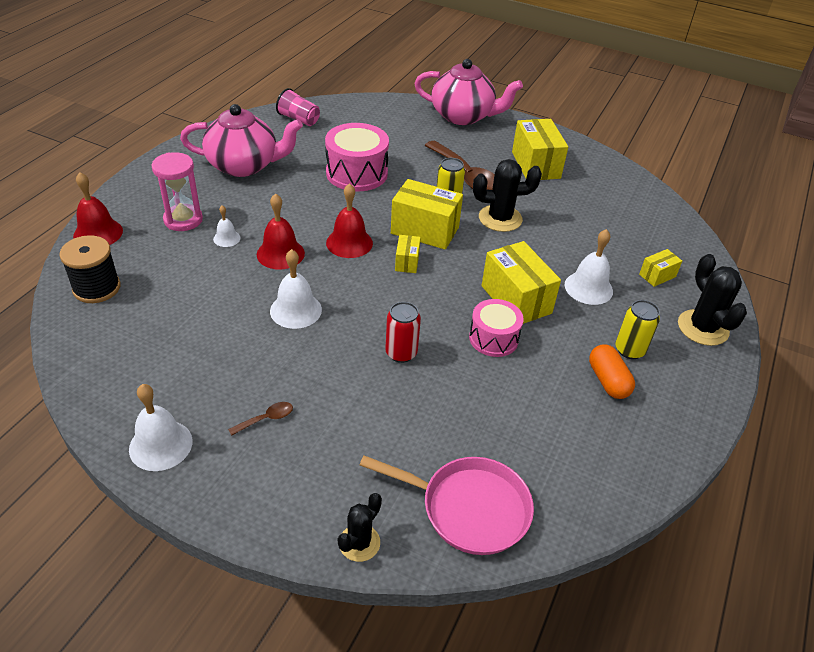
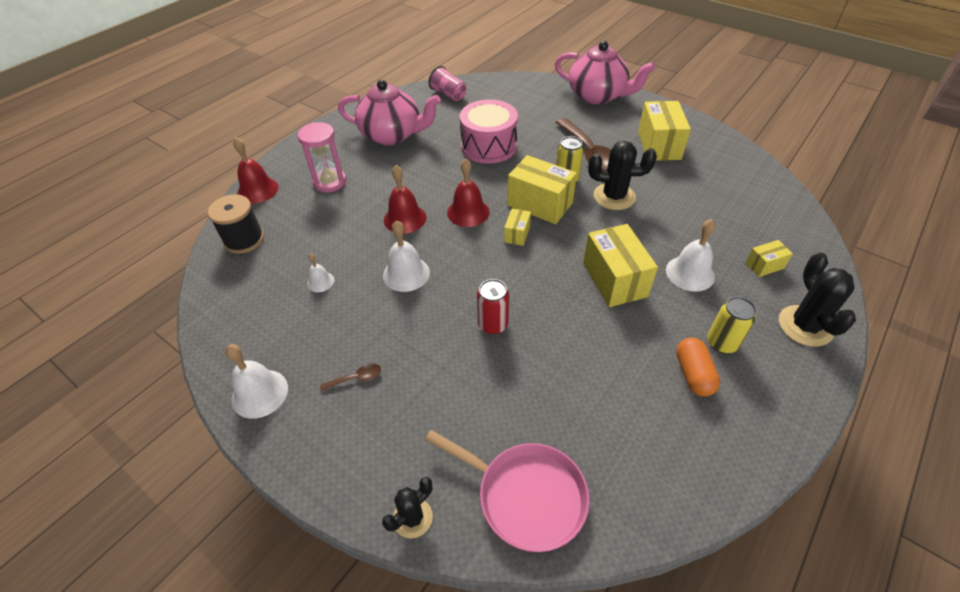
camera: 15 degrees right, 5 degrees up
white bell [213,206,240,247] -> white bell moved to [307,253,334,292]
pink drum [469,299,524,357] -> none

